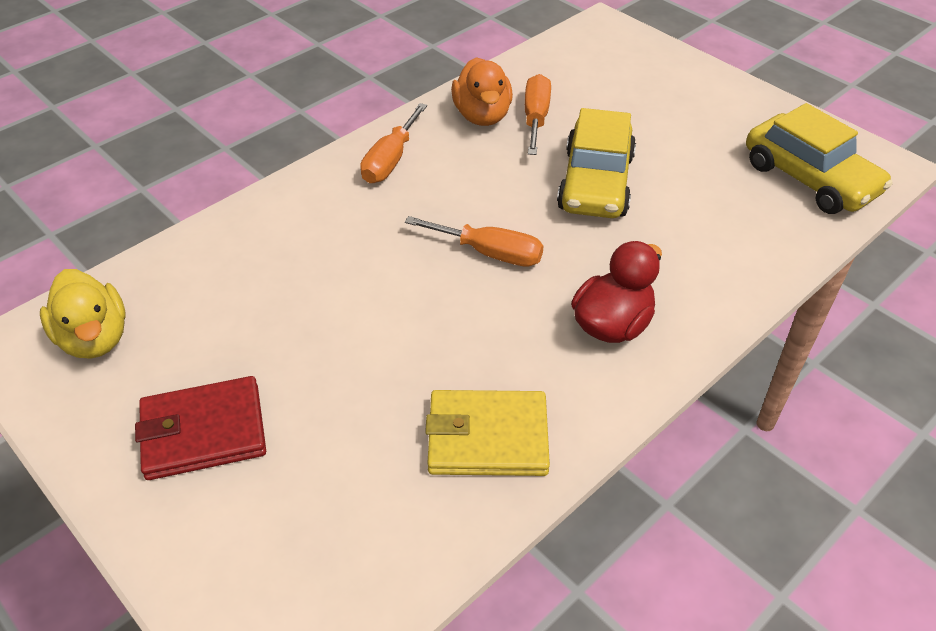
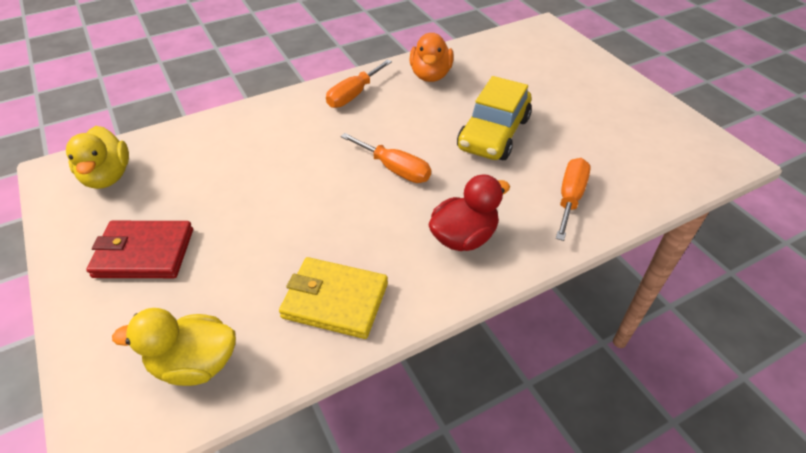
camera: 15 degrees right, 0 degrees up
orange screwdriver [525,74,551,155] -> orange screwdriver moved to [556,158,591,241]
yellow car [746,103,893,214] -> none
none -> yellow duck [112,308,236,386]

